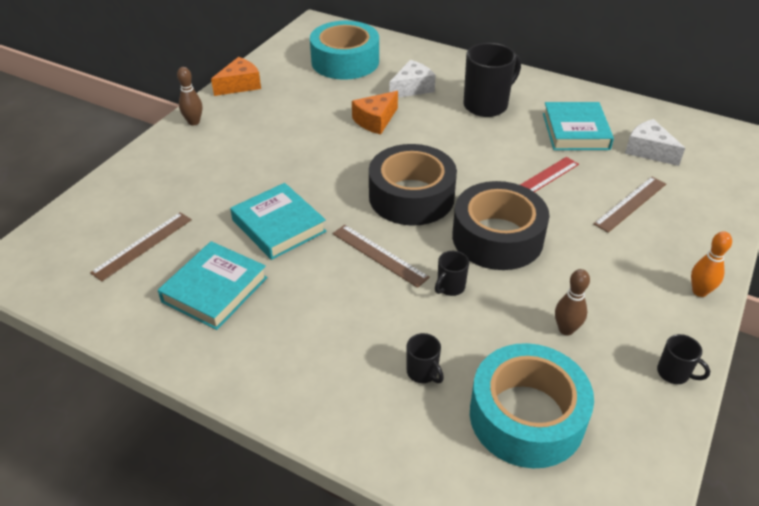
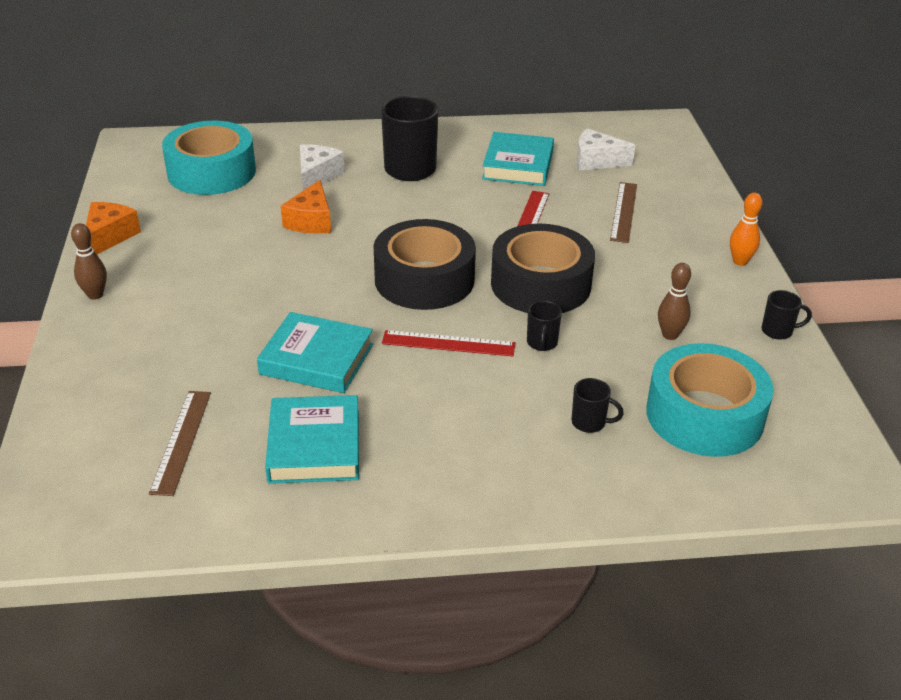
camera: 35 degrees left, 5 degrees down
brown ruler [332,225,430,288] -> red ruler [382,330,515,356]
turquoise book [543,102,614,150] -> turquoise book turned 45 degrees clockwise [482,132,554,186]

